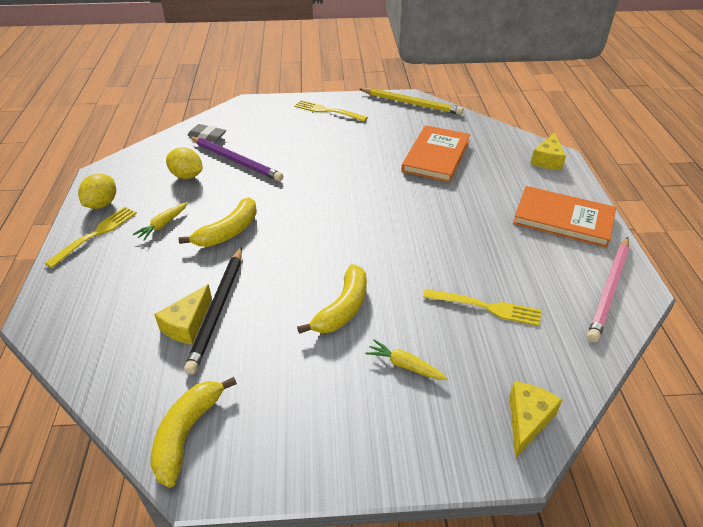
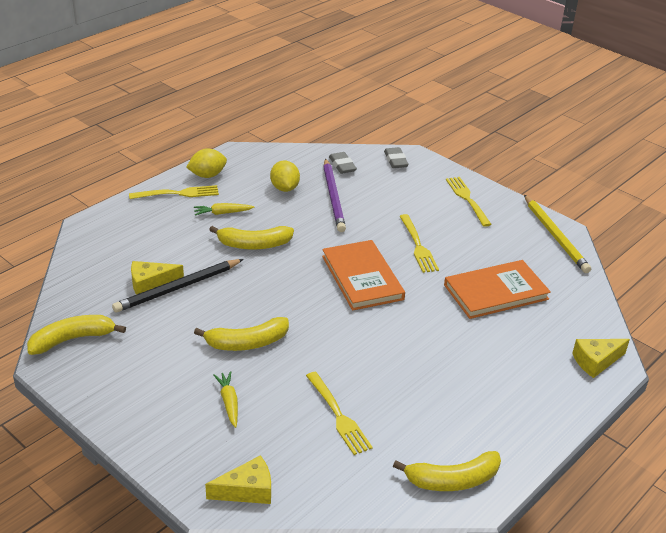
camera: 45 degrees right, 5 degrees down
orange book [513,186,616,248] -> orange book moved to [322,240,405,311]
pink pencil [587,237,629,342] -> yellow banana [393,451,501,491]
none -> grey eraser [384,147,409,168]
none -> yellow fork [400,214,439,273]

